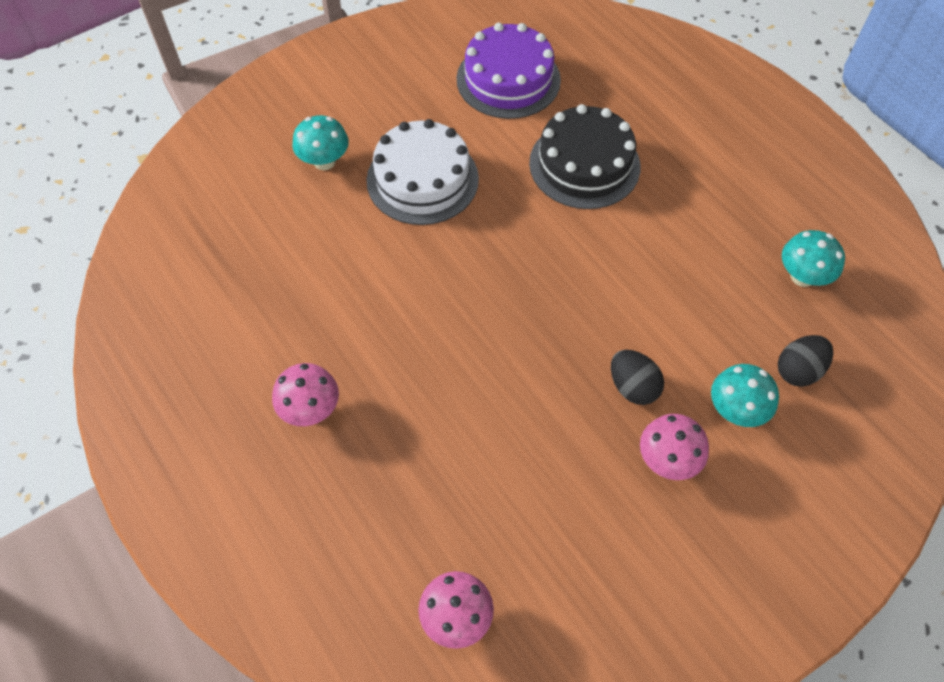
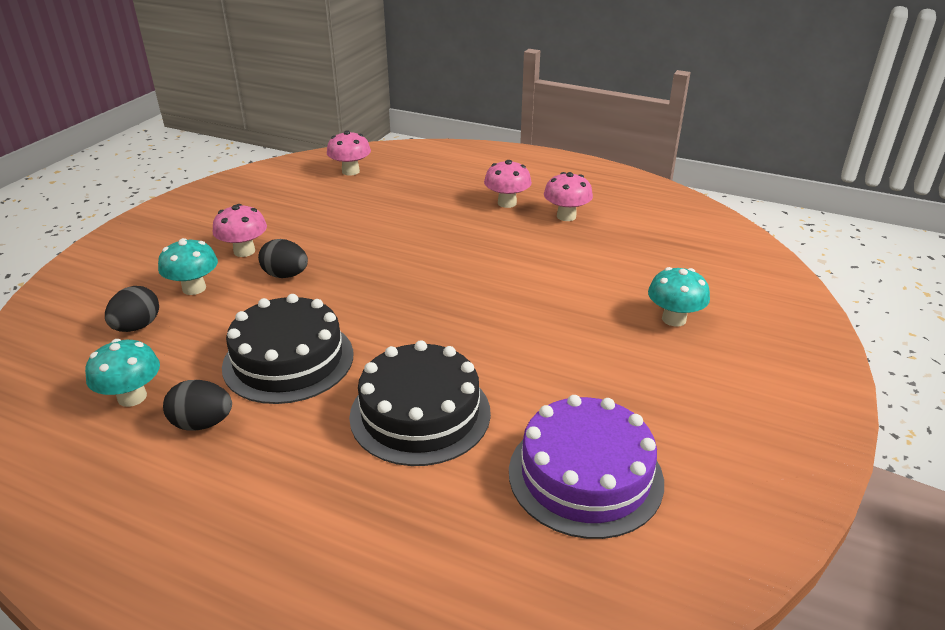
camera: 150 degrees right, 25 degrees down
white cake [366,119,479,225] -> none
none -> black egg [163,380,232,431]
none -> black cake [222,294,353,404]
none -> pink mushroom [544,172,593,221]

